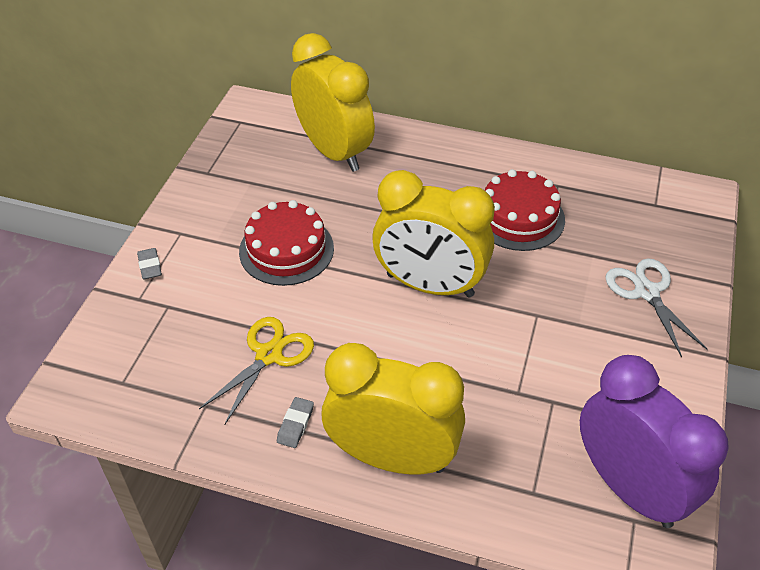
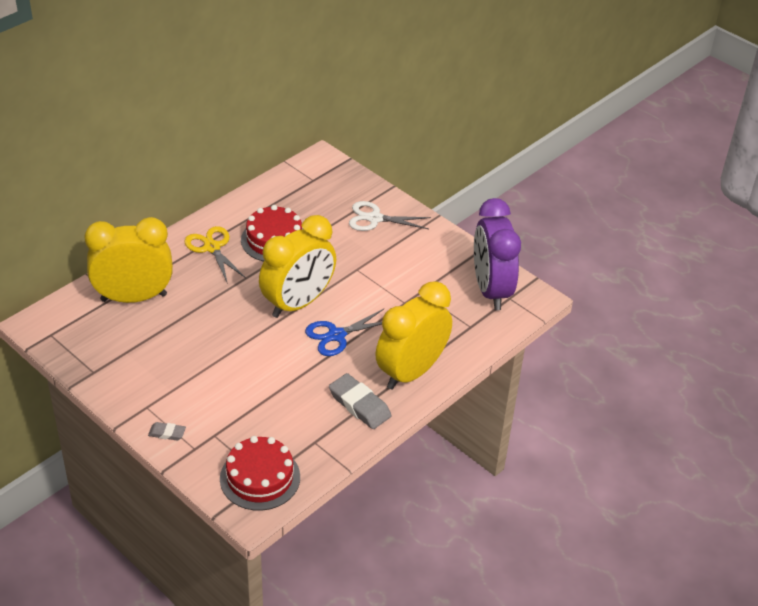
camera: 65 degrees left, 5 degrees down
yellow scissors [199,317,314,425] -> yellow scissors moved to [184,226,246,284]
red cake [239,200,334,286] -> red cake moved to [220,436,300,511]
grey eraser [277,397,314,448] -> grey eraser [329,373,391,429], size x1.88
purple clock [580,355,729,528] -> purple clock turned 90 degrees counterclockwise [474,198,521,310]
none -> blue scissors [305,309,384,356]

